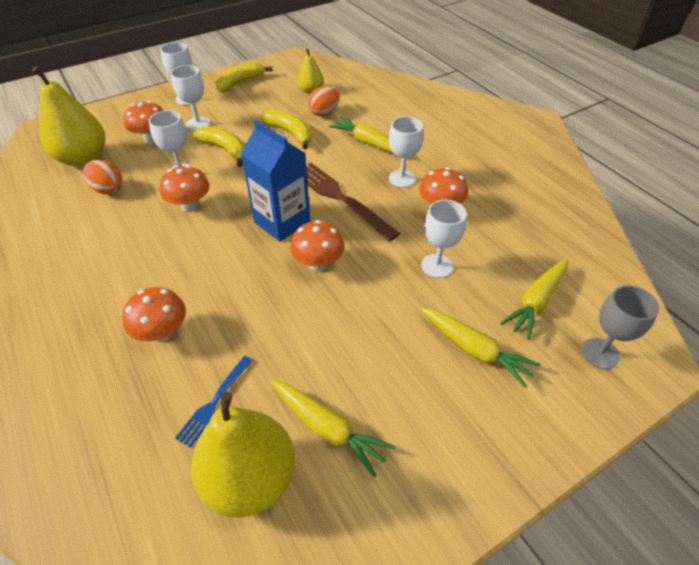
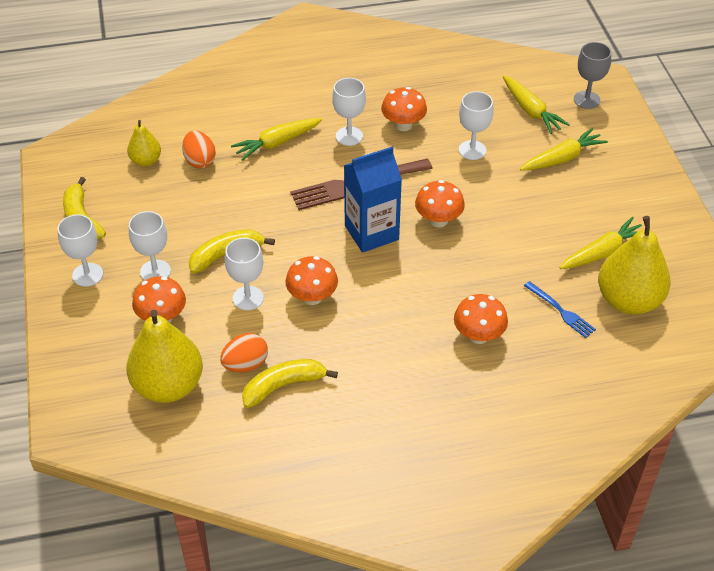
camera: 70 degrees left, 0 degrees up
yellow banana [260,110,312,149] -> yellow banana moved to [242,359,338,408]

